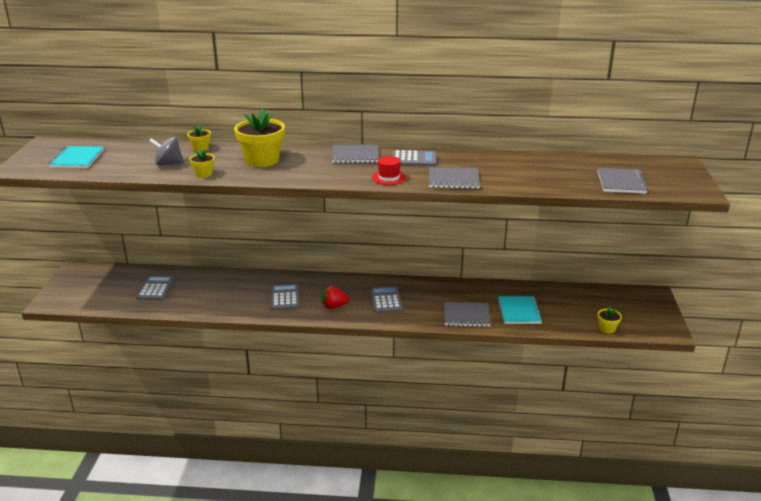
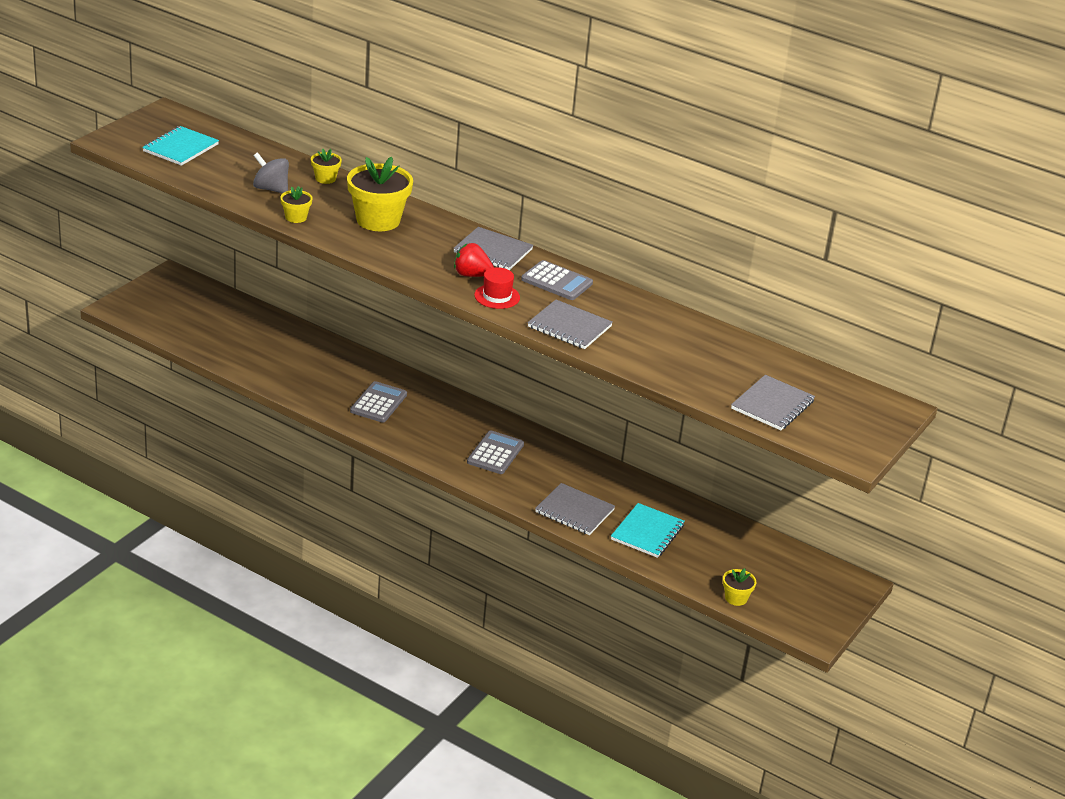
camera: 25 degrees right, 5 degrees up
grey calculator [137,276,175,300] -> none
red strawberry [322,285,349,309] -> red strawberry moved to [454,243,494,277]

